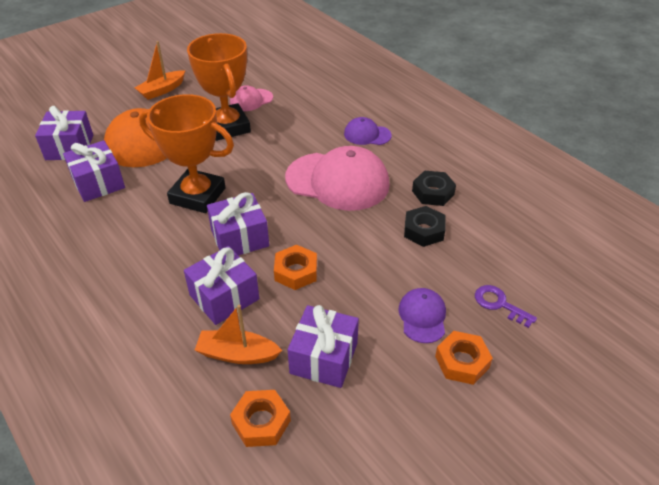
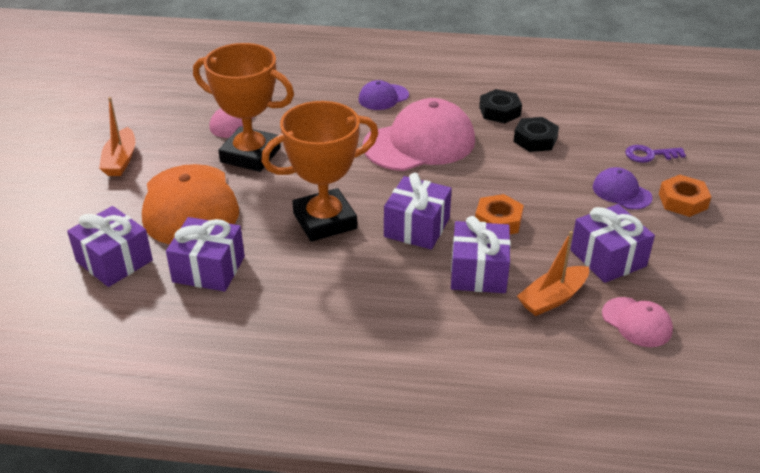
camera: 45 degrees left, 5 degrees down
orange nut [230,390,291,447] -> pink cap [602,297,673,347]

